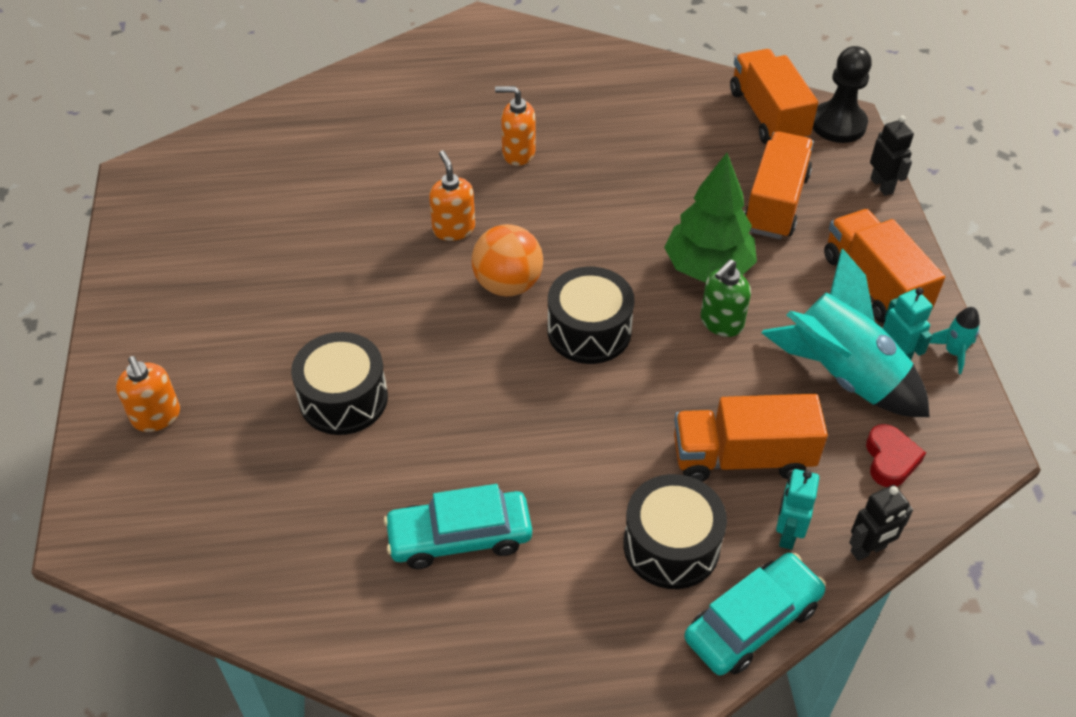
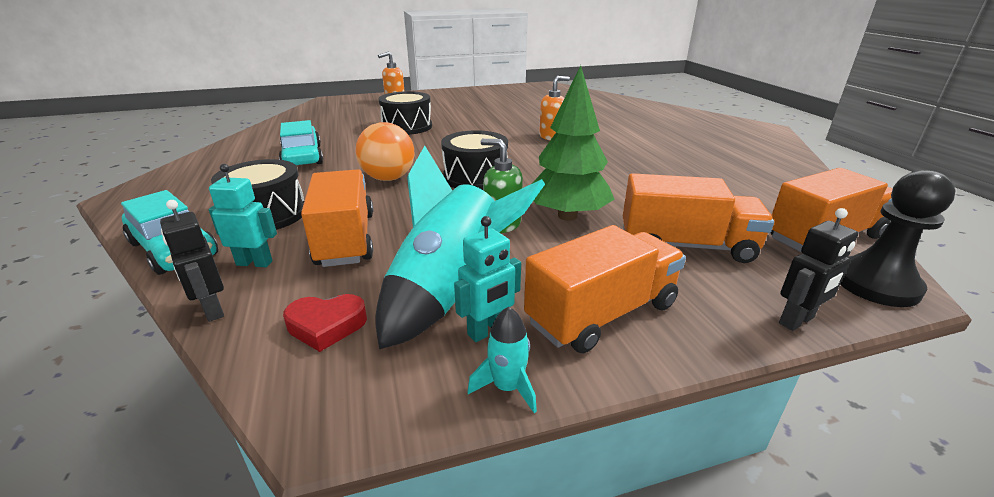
camera: 80 degrees right, 20 degrees down
orange ball [472,224,543,296] -> orange ball moved to [356,122,415,181]
orange soap dispenser [495,86,536,166] -> none

